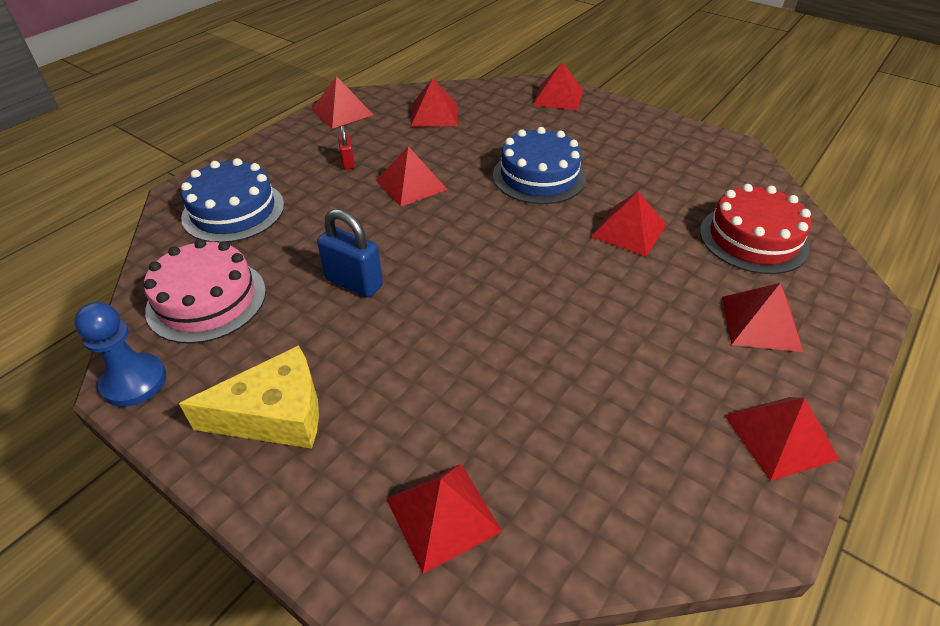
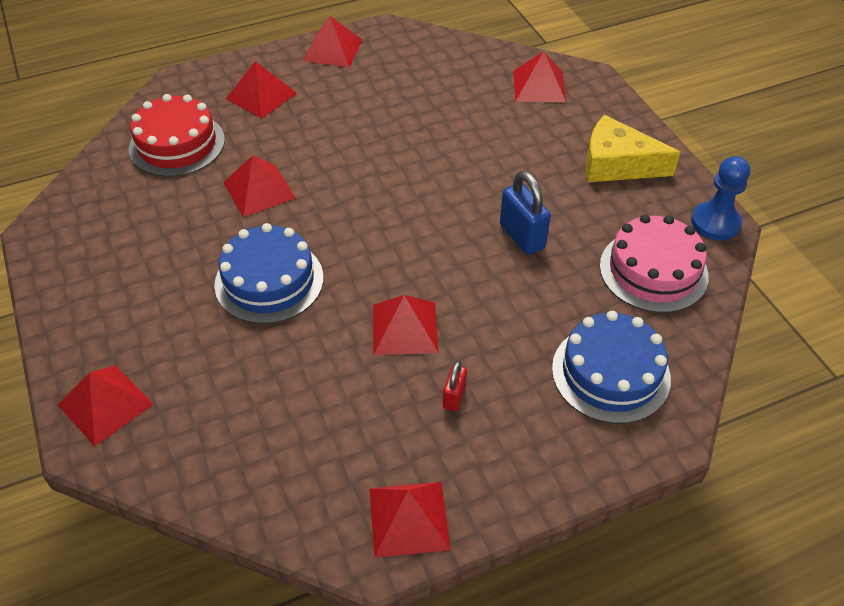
camera: 150 degrees left, 5 degrees up
red pyramid [411,78,458,127] -> none

